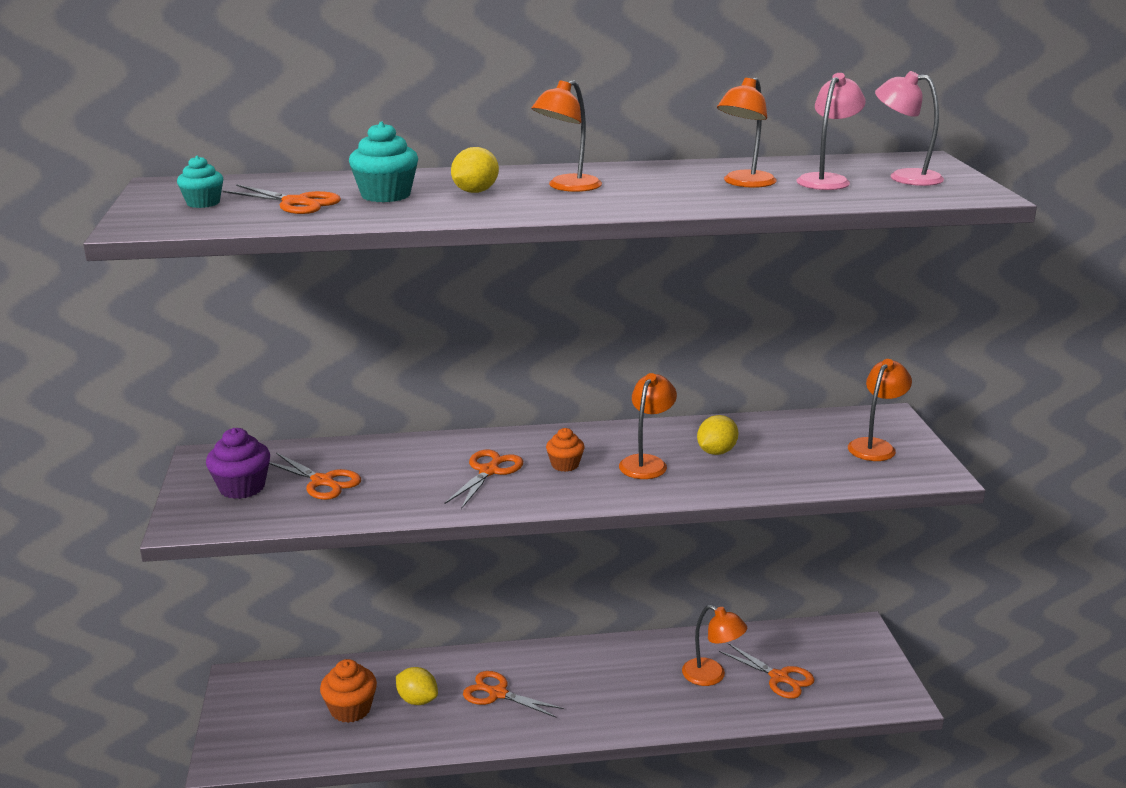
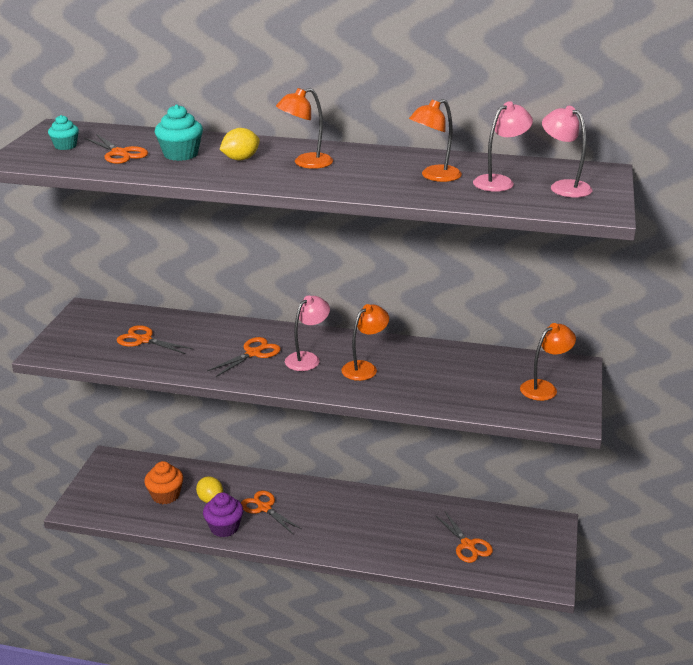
camera: 20 degrees right, 5 degrees up
purple cupcake [206,428,270,499] -> purple cupcake moved to [203,492,243,537]
orange scissors [269,453,361,500] -> orange scissors turned 150 degrees clockwise [117,325,192,354]
orange cupcake [546,428,585,472] -> pink lamp [285,295,330,371]
orange lamp [682,605,747,686] -> none
yellow lemon [697,415,739,455] -> none

